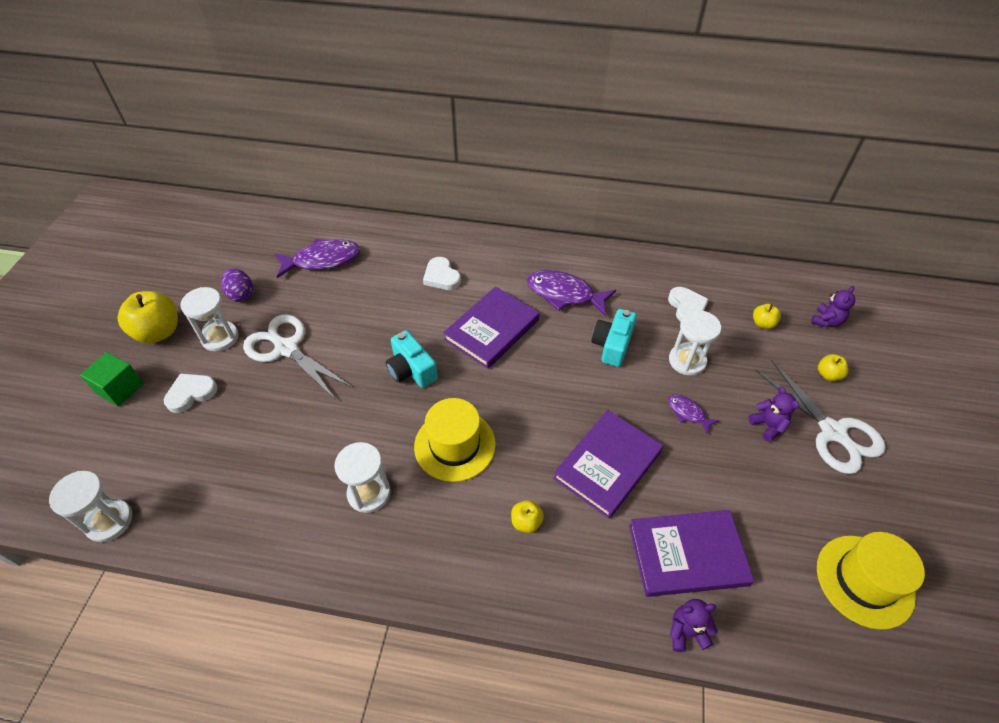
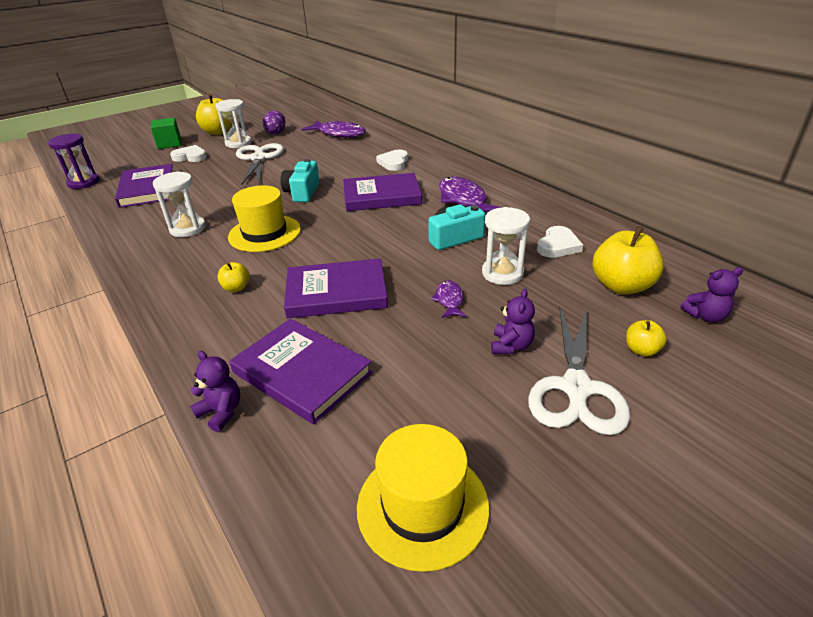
camera: 45 degrees right, 15 degrees down
white hourglass [49,471,132,542] -> purple hourglass [48,134,100,189]
yellow apple [753,304,781,329] -> yellow apple [592,226,664,295], size x2.01
none -> purple book [115,164,175,208]

